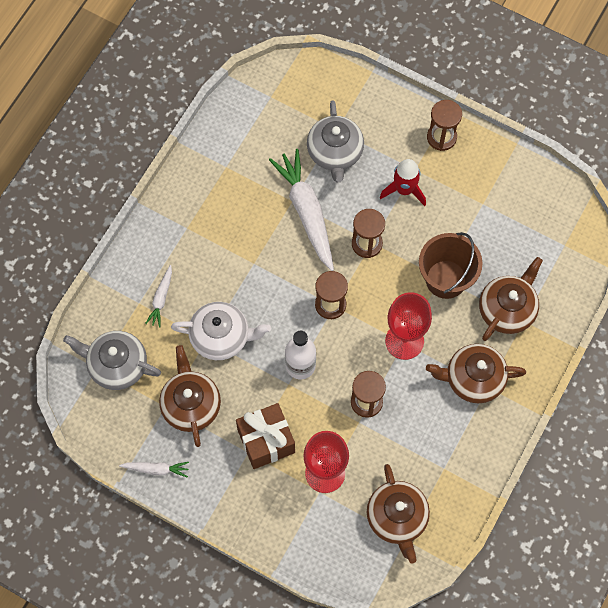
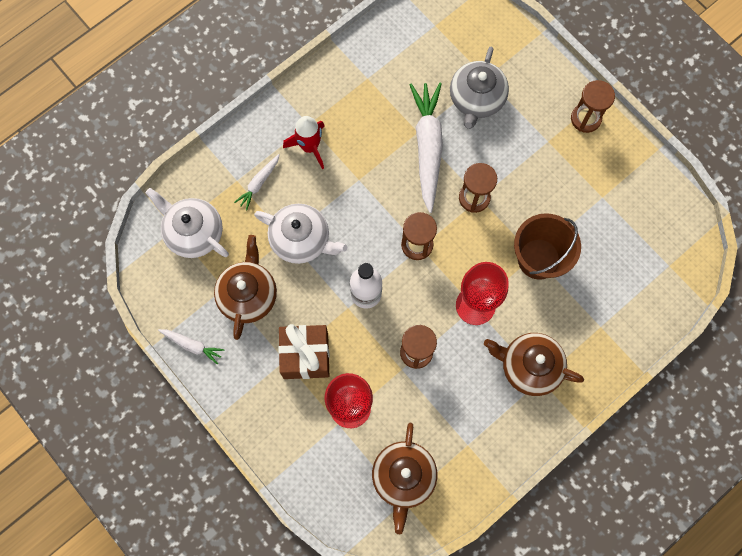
camera: 20 degrees right, 5 degrees up
grey teapot [63,331,161,390] -> white teapot [145,188,229,258]
red rocket [380,159,426,206] -> red rocket moved to [283,116,324,169]
brown teapot [479,257,543,341] -> none

